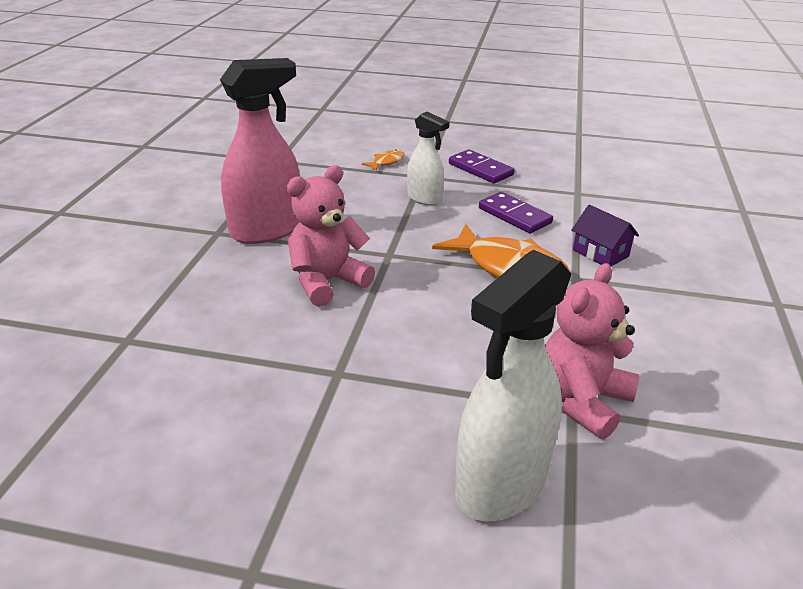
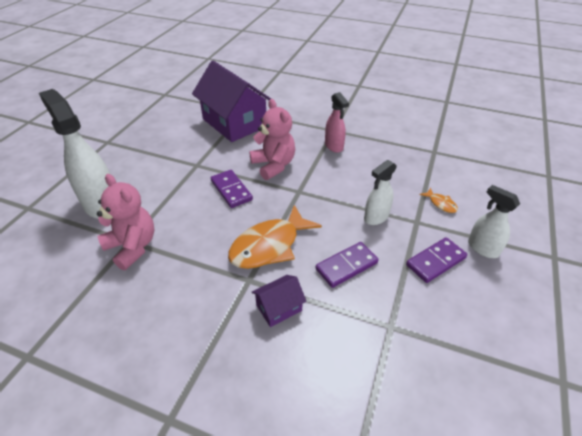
camera: 100 degrees right, 10 degrees up
pink spray bottle [220,58,300,244] -> pink spray bottle [325,92,349,153], size x0.57
none -> purple house [192,61,271,142]
none -> purple domino [211,170,253,208]
none -> white spray bottle [468,185,520,258]

